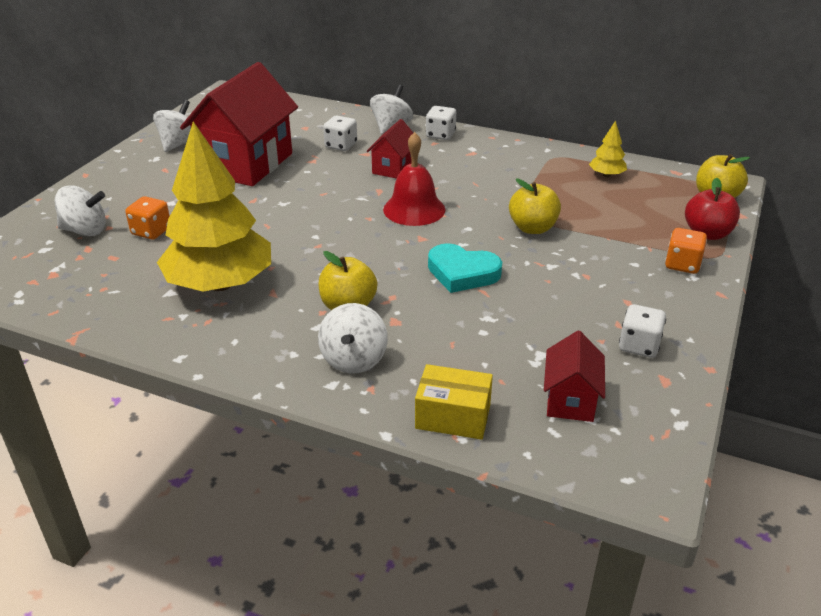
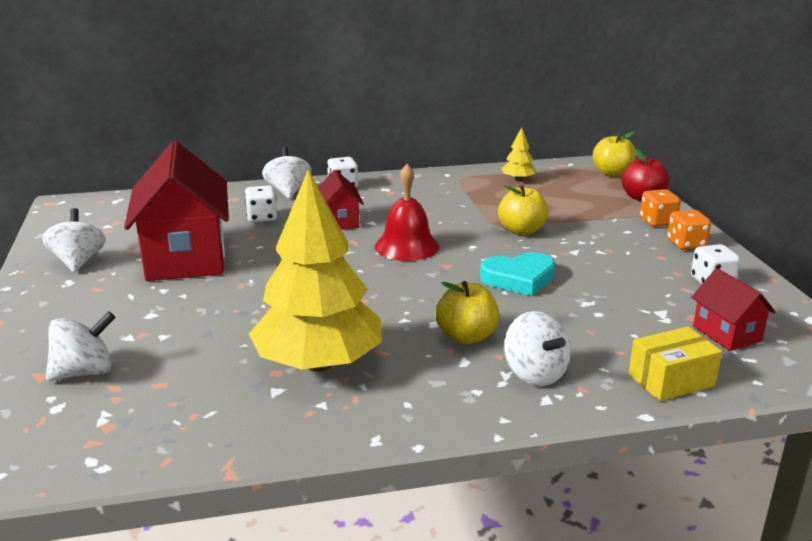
camera: 35 degrees left, 10 degrees down
orange dice [125,196,170,240] -> orange dice moved to [667,210,711,250]

